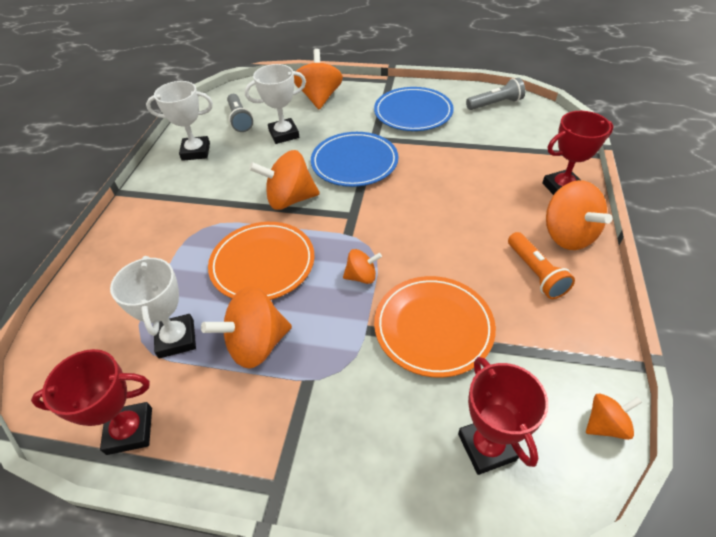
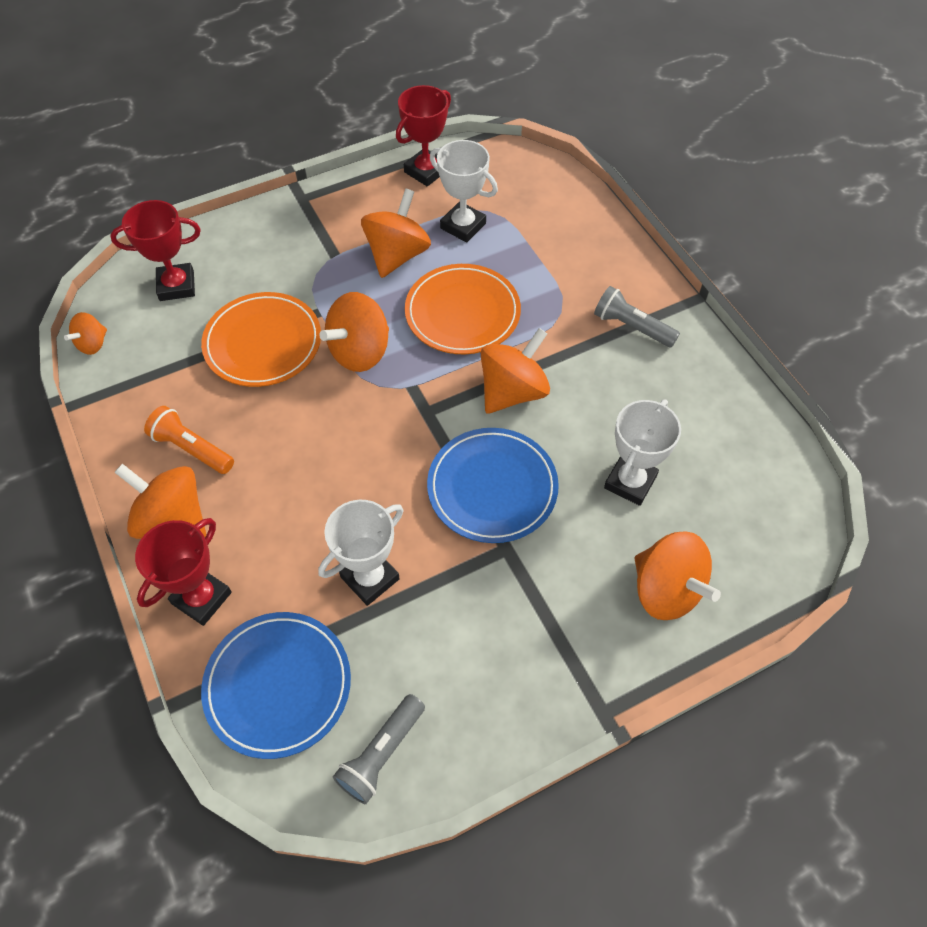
camera: 140 degrees right, 10 degrees up
white trophy [146,81,213,161] -> white trophy moved to [318,500,404,606]
grey flashlight [227,94,253,132] -> grey flashlight moved to [594,286,680,348]
orange spinning top [343,249,382,284] -> orange spinning top [319,292,389,372], size x1.83
blue plate [374,87,454,131] -> blue plate moved to [201,612,351,759]
red trophy [458,357,548,475] -> red trophy turned 45 degrees counterclockwise [110,200,201,301]

